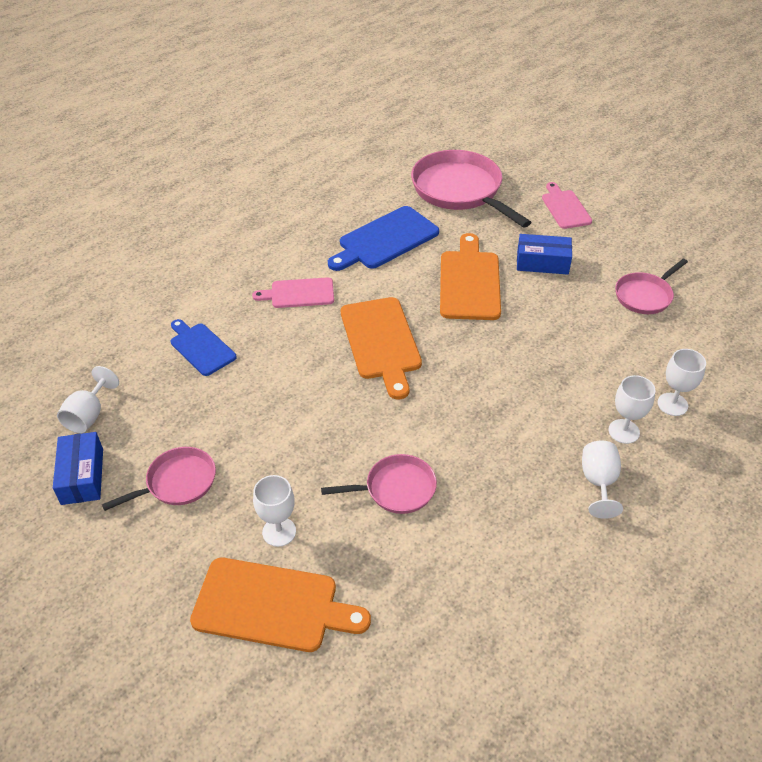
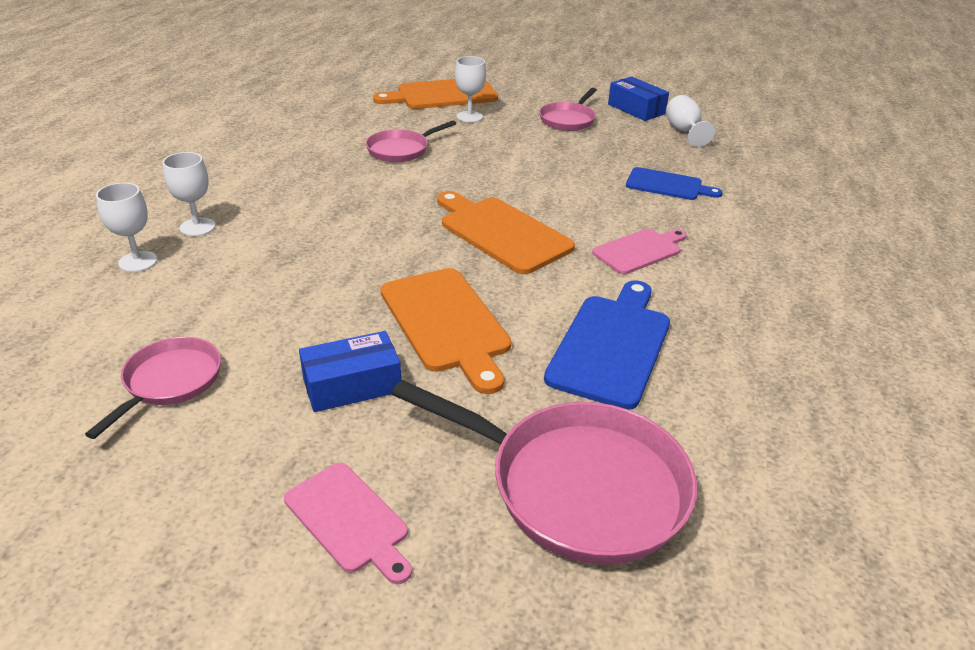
camera: 150 degrees right, 10 degrees down
white goblet [582,440,623,519] -> none

